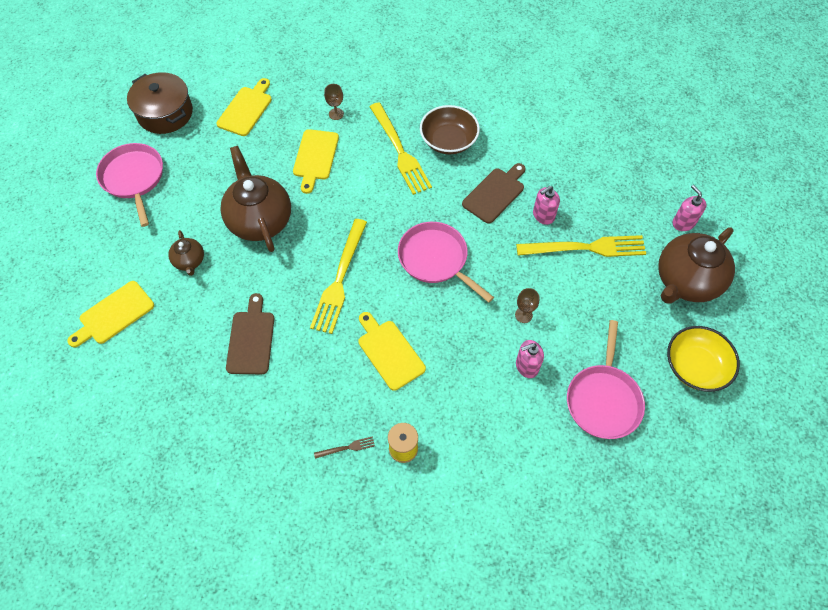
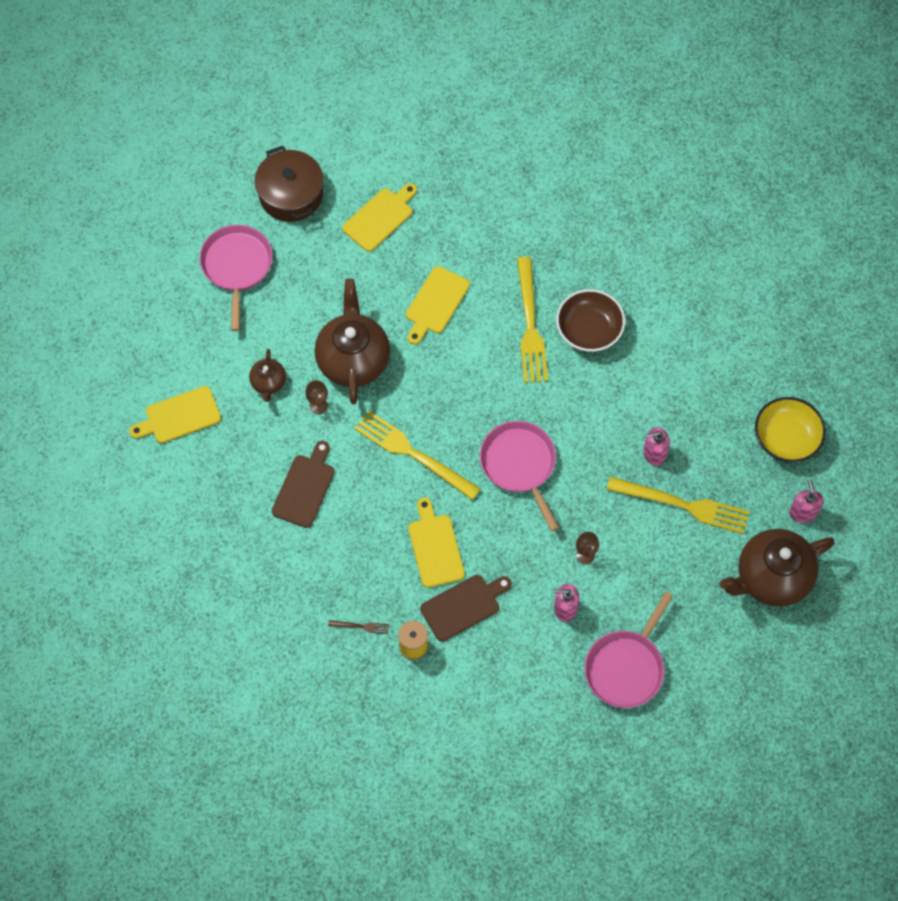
camera: 20 degrees right, 5 degrees up
yellow fork [310,219,367,334] -> yellow fork turned 90 degrees clockwise [354,410,480,500]
brown goblet [324,84,344,120] -> brown goblet moved to [305,380,328,414]
brown cutting board [462,163,525,224] -> brown cutting board moved to [420,575,512,642]
yellow bowl [667,326,740,392] -> yellow bowl moved to [755,397,826,463]

